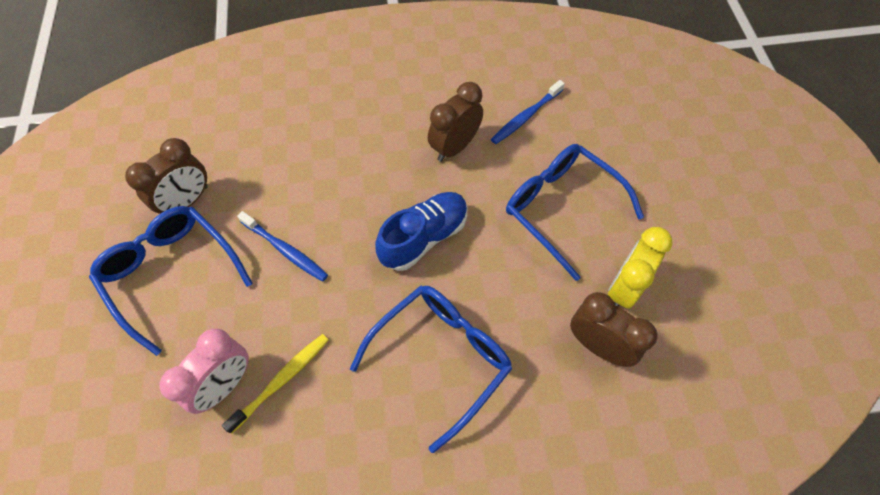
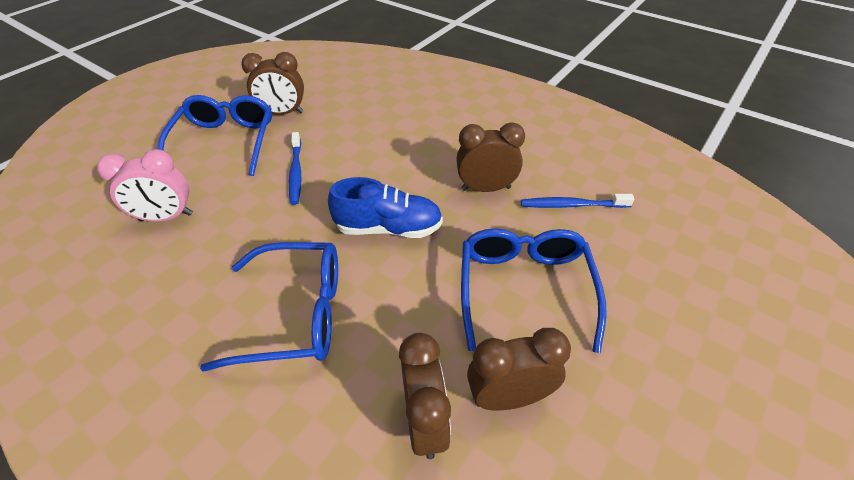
camera: 45 degrees right, 15 degrees down
yellow toothbrush [222,334,329,434] -> none
yellow clock [608,227,672,309] -> brown clock [467,328,571,411]

